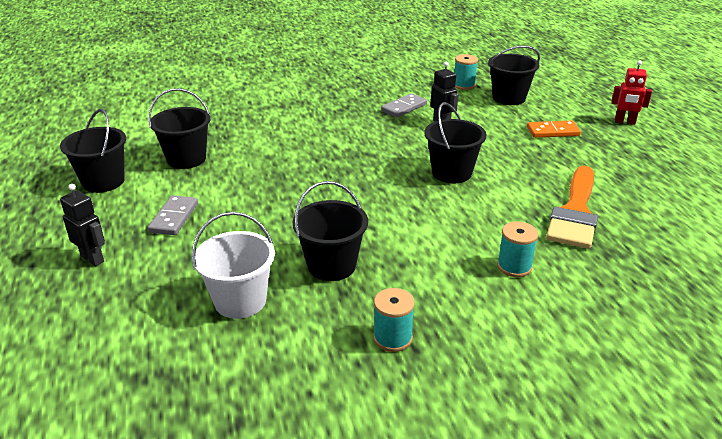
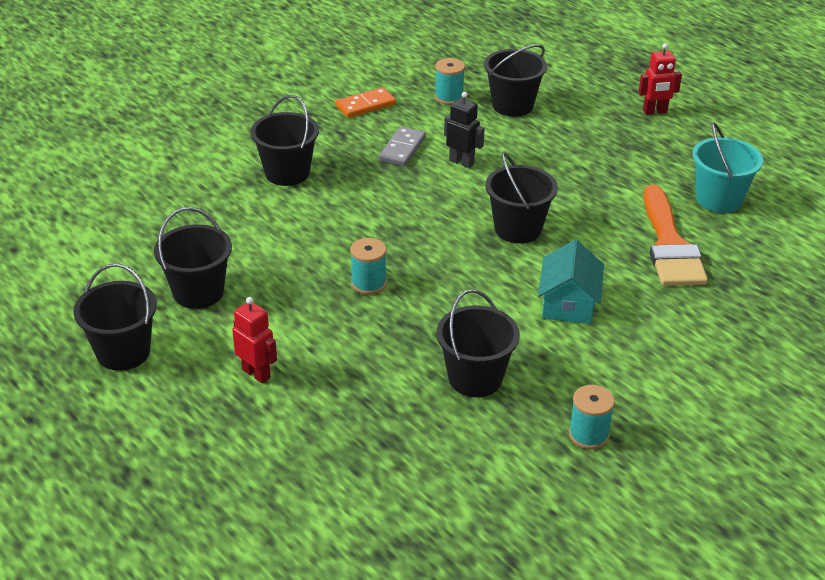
camera: 25 degrees left, 5 degrees up
black robot [60,184,105,267] -> none
grey domino [148,195,198,235] -> red robot [232,297,277,383]
white bucket [192,212,275,319] -> none
turquoise spool [497,221,538,277] -> turquoise spool moved to [350,238,387,295]
orange domino [527,120,581,138] -> orange domino moved to [335,87,396,118]
none -> black bucket [251,95,319,186]
none -> turquoise house [538,240,604,324]
none -> turquoise bucket [692,123,763,213]

